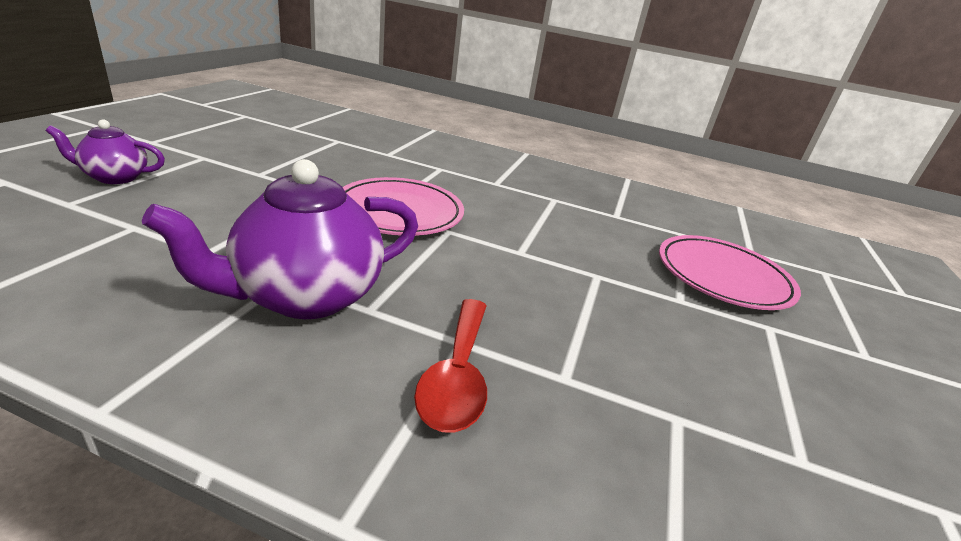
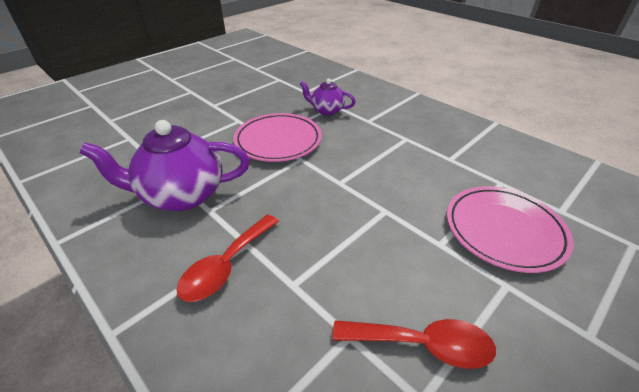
camera: 30 degrees right, 10 degrees up
purple teapot [46,119,165,184] -> purple teapot moved to [300,79,355,115]
none -> red spoon [332,319,496,369]

